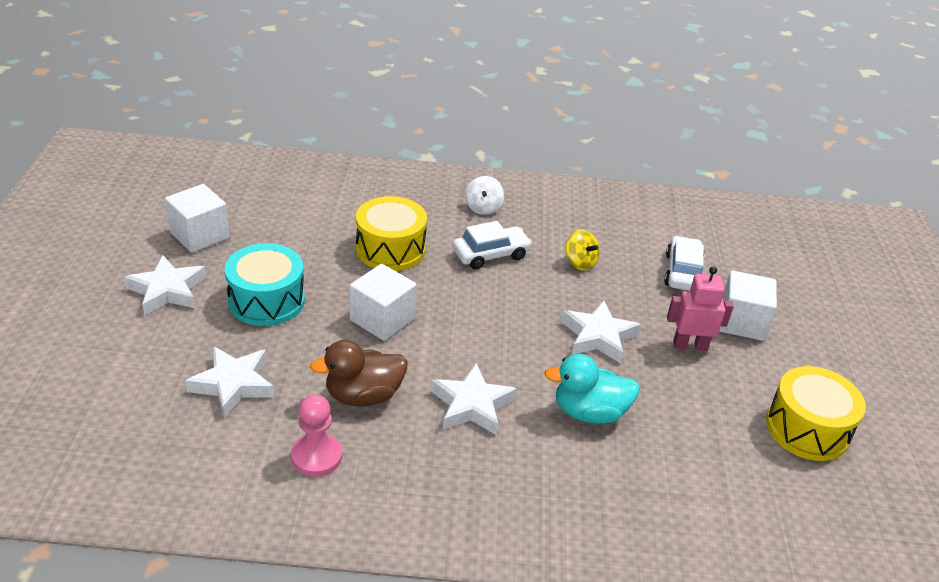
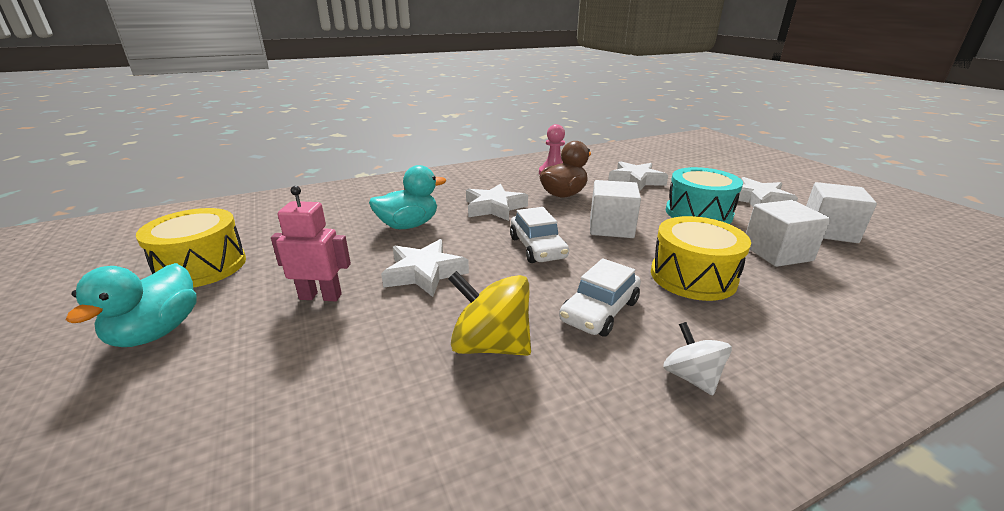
camera: 155 degrees right, 10 degrees down
yellow spinning top [566,229,600,270] -> yellow spinning top [448,271,531,356], size x1.63
white car [664,236,705,291] -> white car moved to [510,207,569,263]
pink robot [667,266,734,351] -> pink robot turned 150 degrees counterclockwise [271,186,351,301]
white cube [719,271,777,341] -> white cube moved to [746,200,831,267]
none -> turquoise duck [66,263,197,347]

